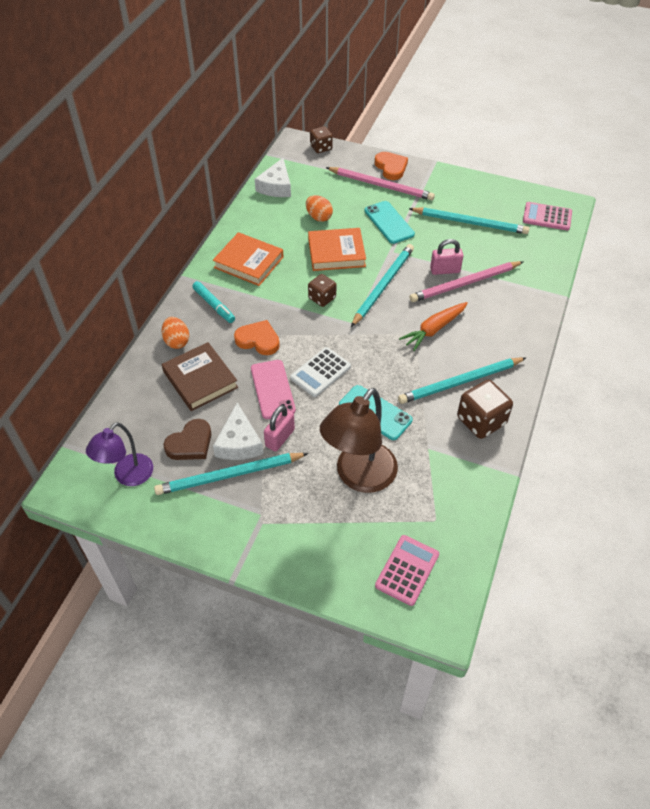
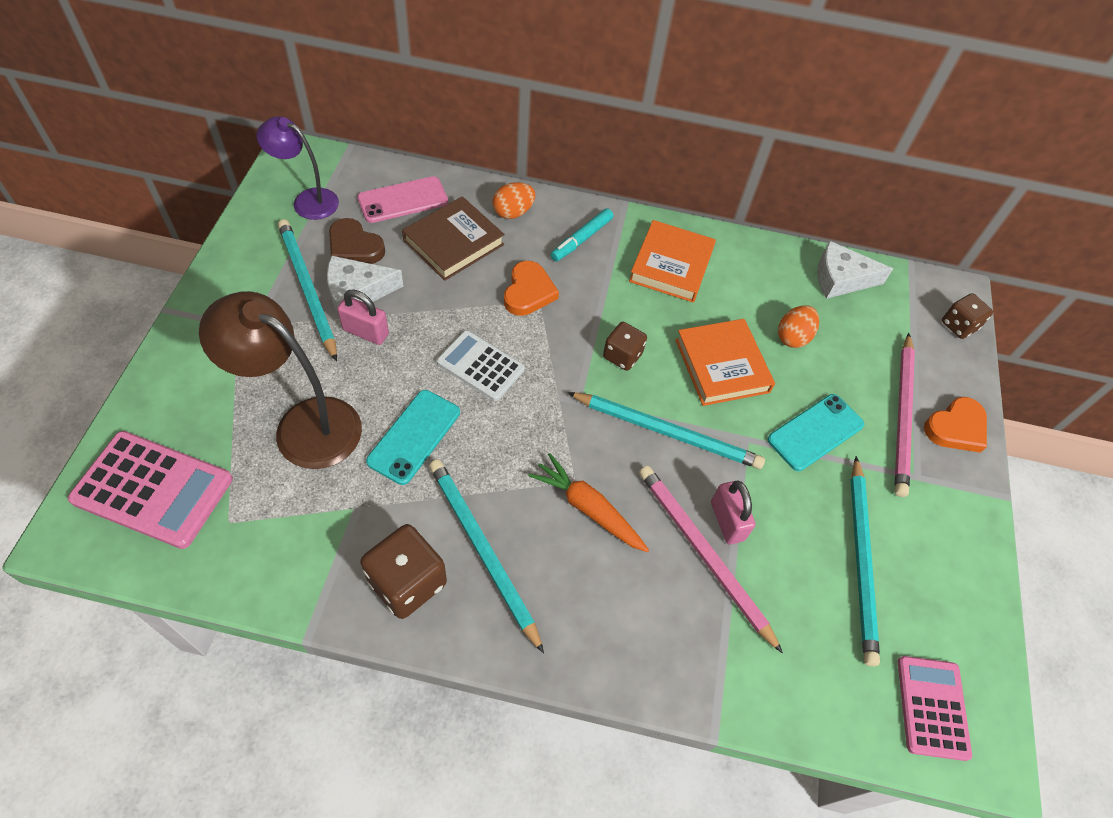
camera: 75 degrees right, 5 degrees up
pink phone [251,360,296,419] -> pink phone moved to [357,176,448,223]
pink calculator [375,535,439,606] -> pink calculator [68,431,233,549], size x1.53

